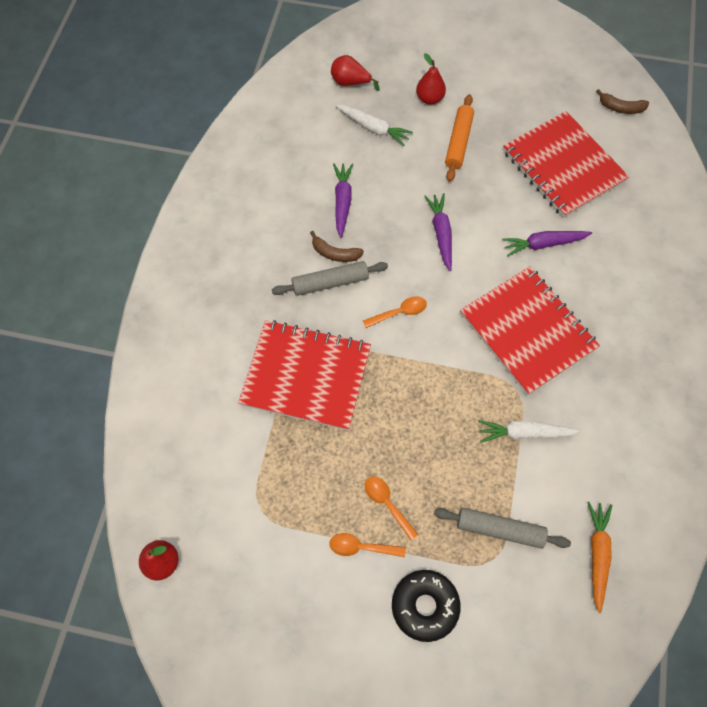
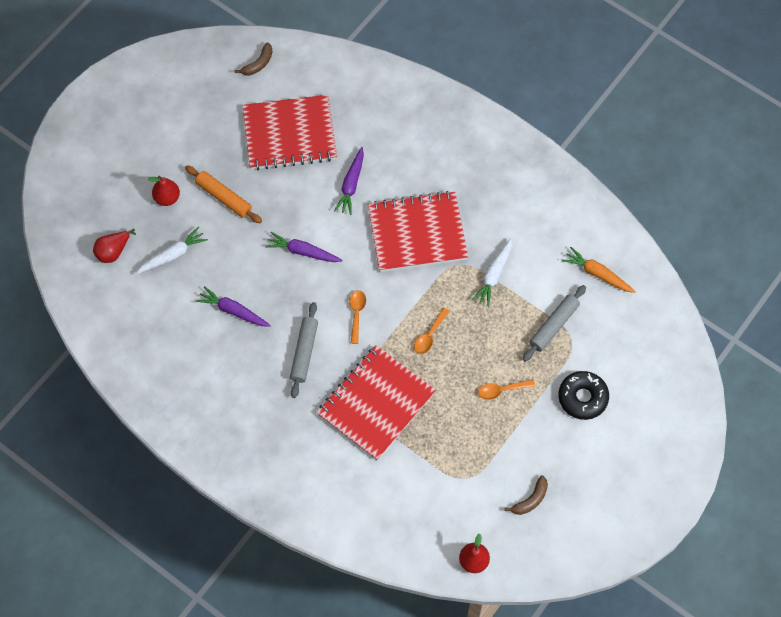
camera: 65 degrees left, 0 degrees up
brown banana [310,231,364,262] -> brown banana moved to [504,475,548,515]
orange spoon [329,533,406,557] -> orange spoon moved to [414,308,450,354]

